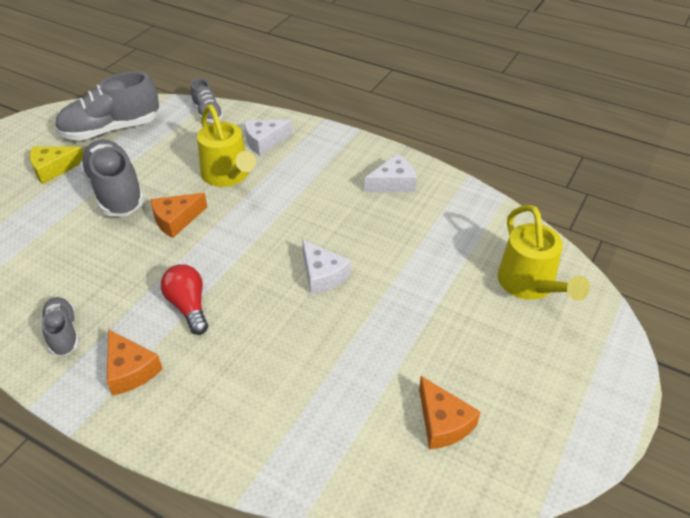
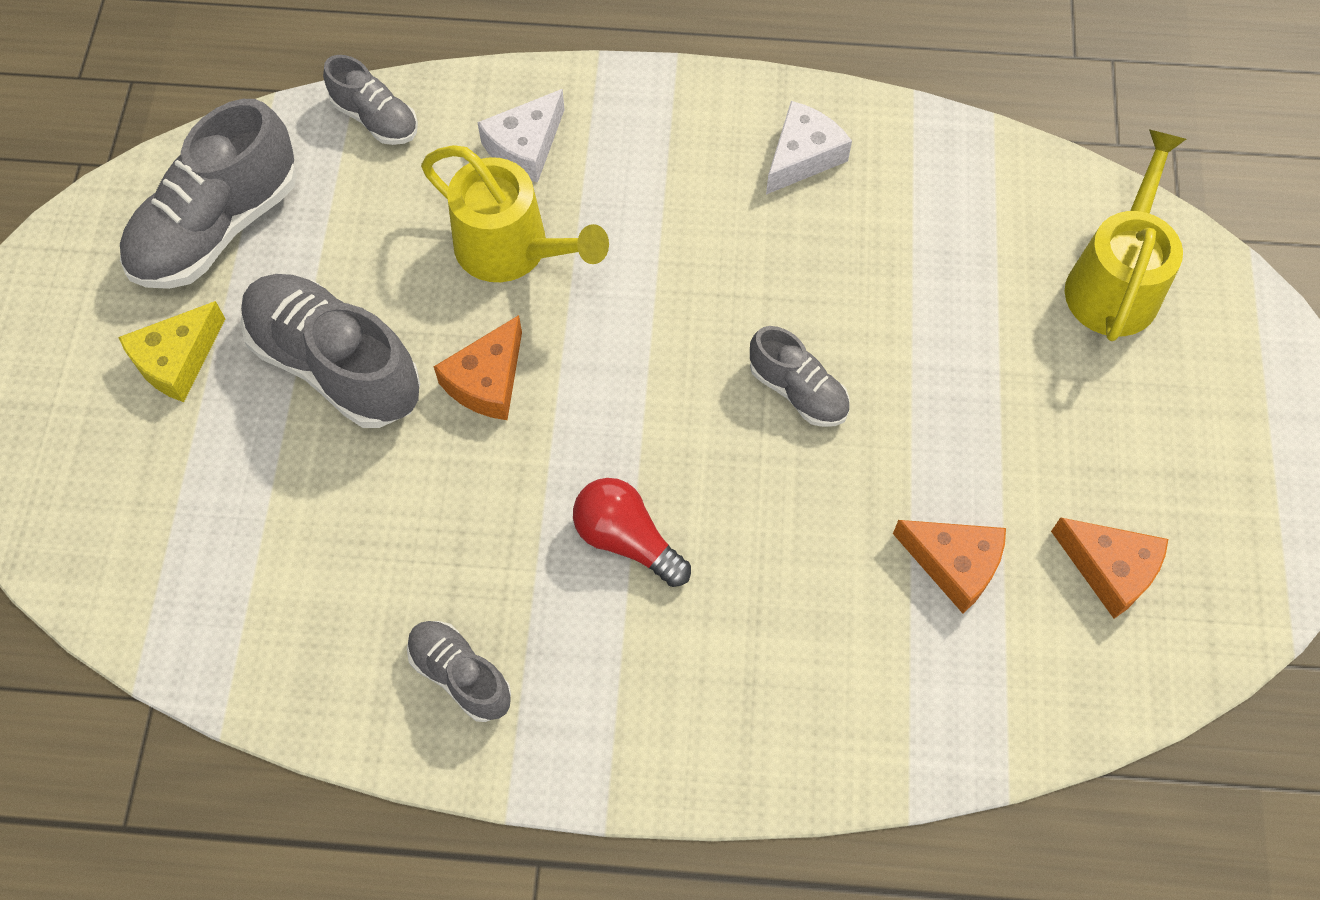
camera: 25 degrees left, 20 degrees up
orange cheese [107,329,163,396] -> orange cheese moved to [893,520,1006,613]
white cheese [302,239,351,295] -> grey shoe [750,326,850,427]
yellow watering can [498,205,590,301] -> yellow watering can turned 120 degrees counterclockwise [1065,129,1186,341]

